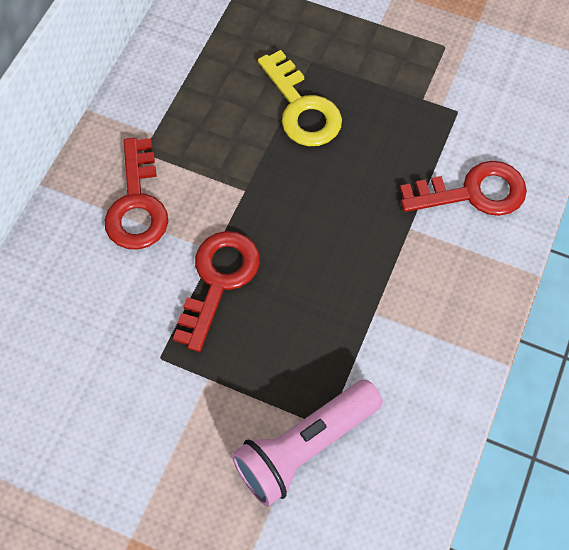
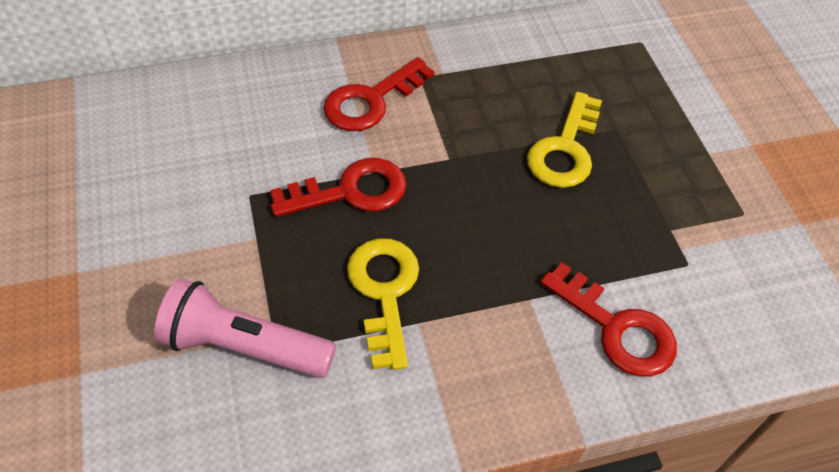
camera: 50 degrees right, 10 degrees down
none -> yellow key [347,238,419,370]

